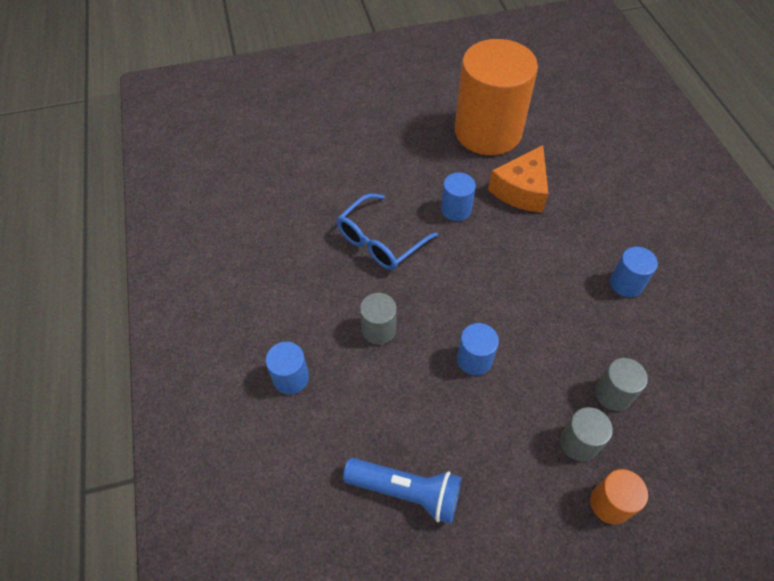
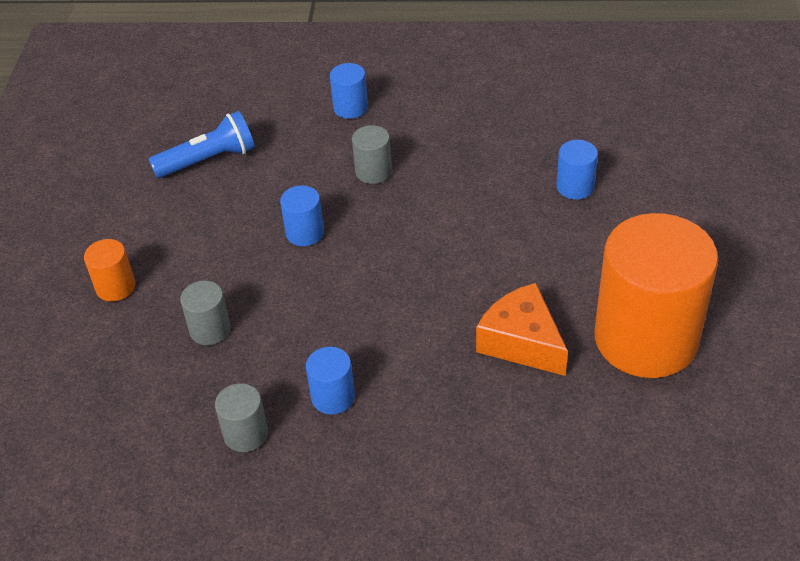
camera: 110 degrees right, 10 degrees down
blue glasses [337,194,438,270] -> none
blue flashlight [343,458,461,524] -> blue flashlight turned 150 degrees counterclockwise [149,111,255,178]
blue cylinder [441,173,476,221] -> blue cylinder moved to [556,140,598,200]
grey cylinder [560,407,613,461] -> grey cylinder moved to [215,383,268,452]

